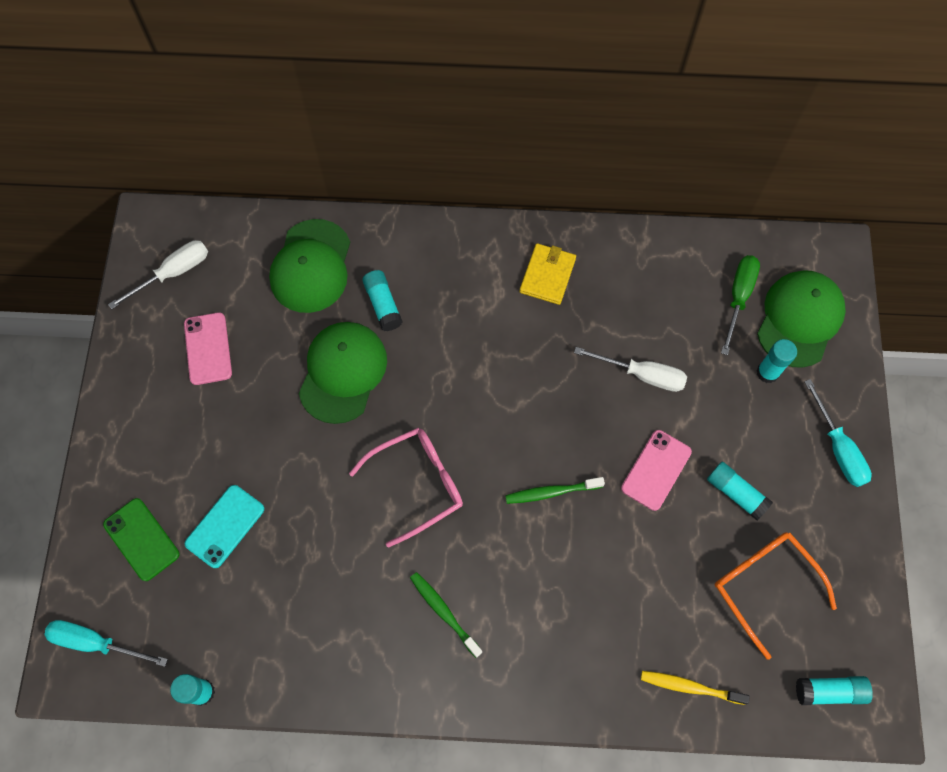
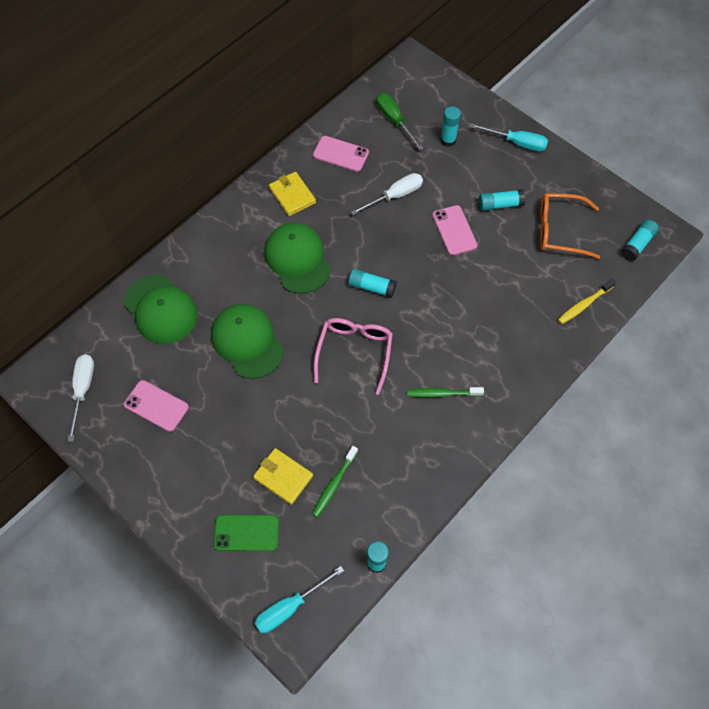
camera: 50 degrees left, 5 degrees down
turquoise phone [185,485,264,568] -> yellow wallet [253,448,313,505]
turquoise glue stick [362,270,403,331] -> turquoise glue stick moved to [348,269,397,298]
green toothbrush [505,477,605,504] -> green toothbrush moved to [312,446,358,518]
green cap [757,270,846,368] -> green cap moved to [264,223,331,294]
none -> pink phone [313,136,369,172]

